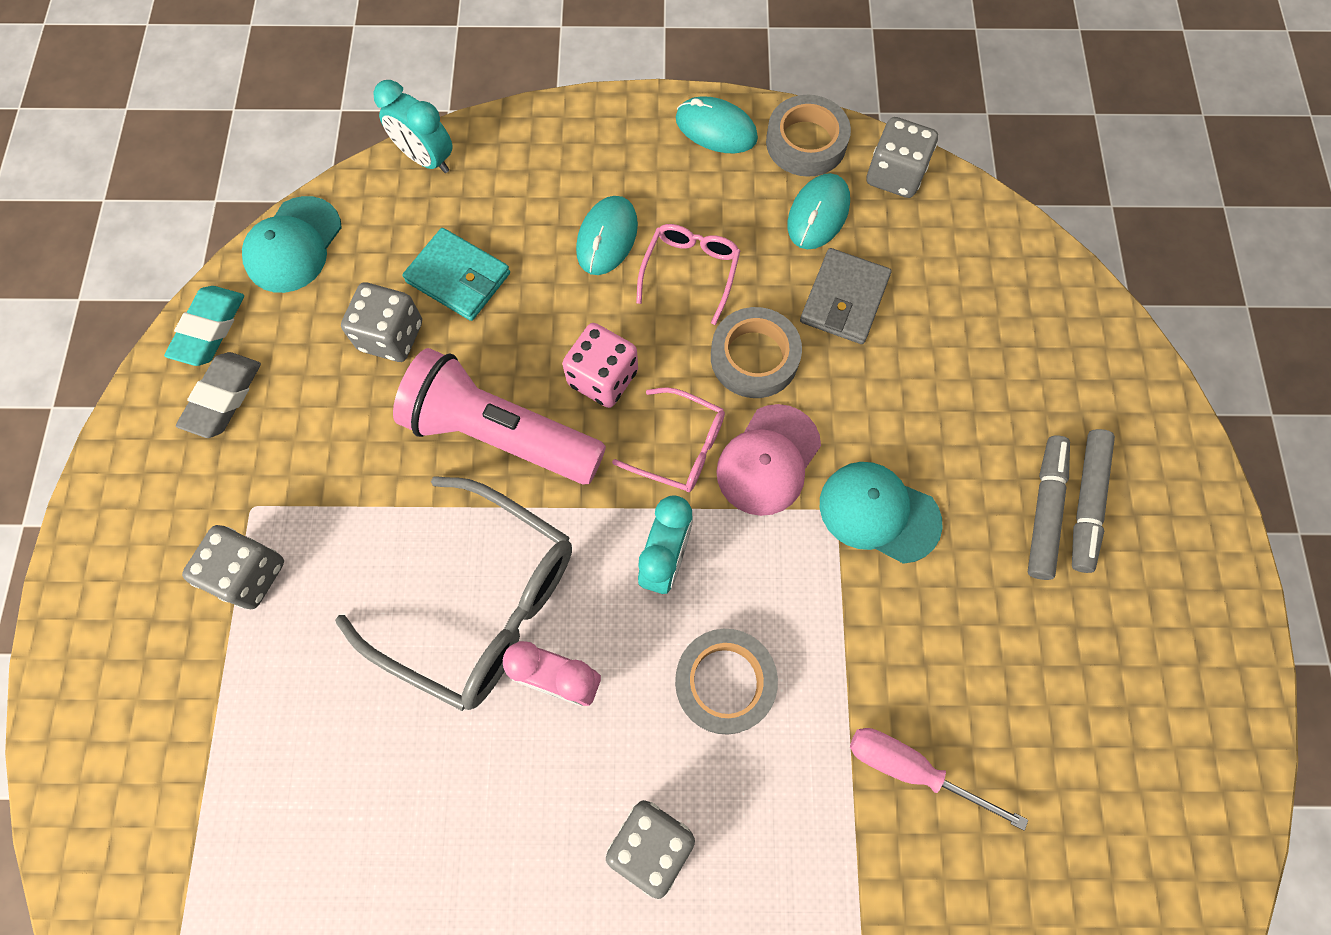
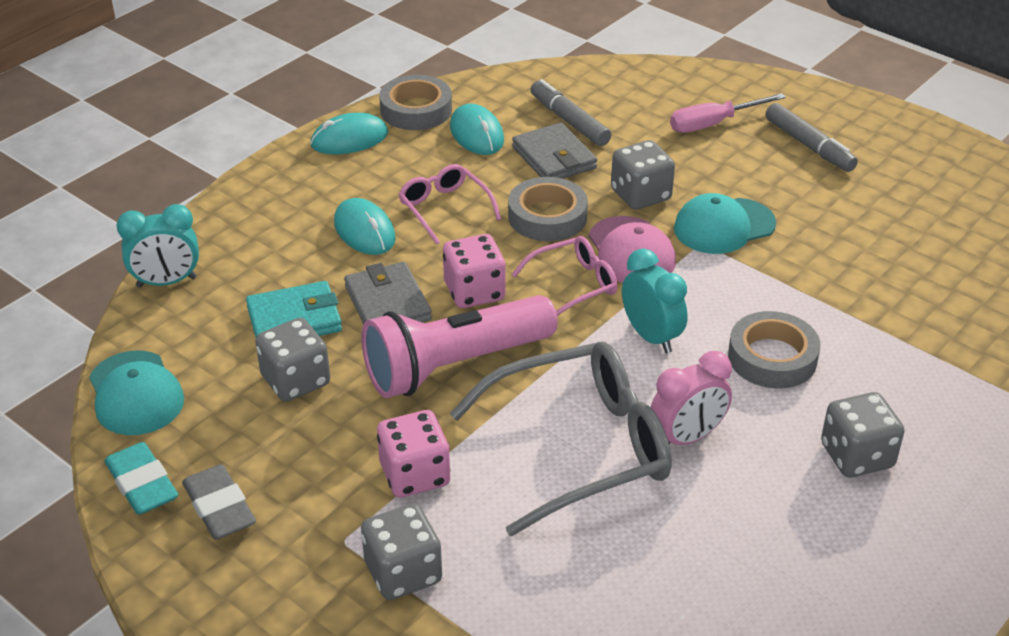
camera: 50 degrees left, 30 degrees down
pink screwdriver [850,728,1028,831] -> pink screwdriver moved to [670,93,786,133]
grey dice [867,117,938,198] -> grey dice moved to [611,140,675,210]
grey marker [1028,435,1070,580] -> grey marker moved to [531,79,611,146]
none -> grey wallet [344,262,432,324]
none -> pink dice [377,410,450,498]

